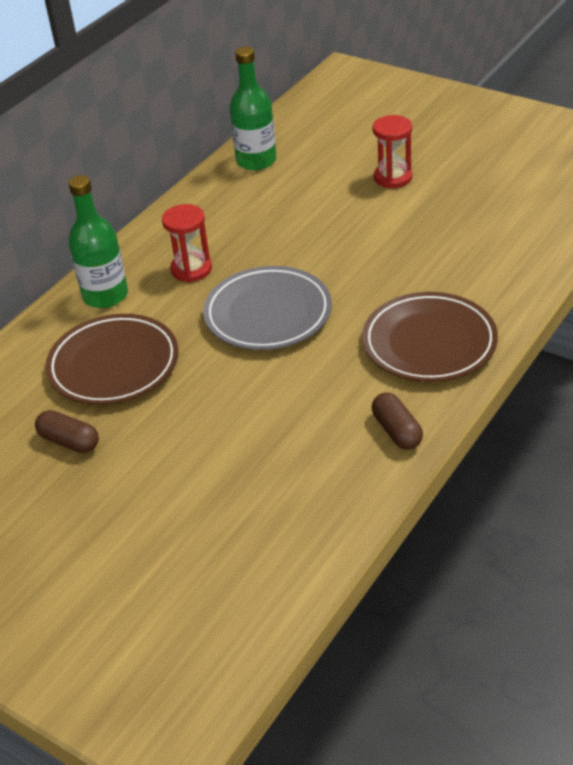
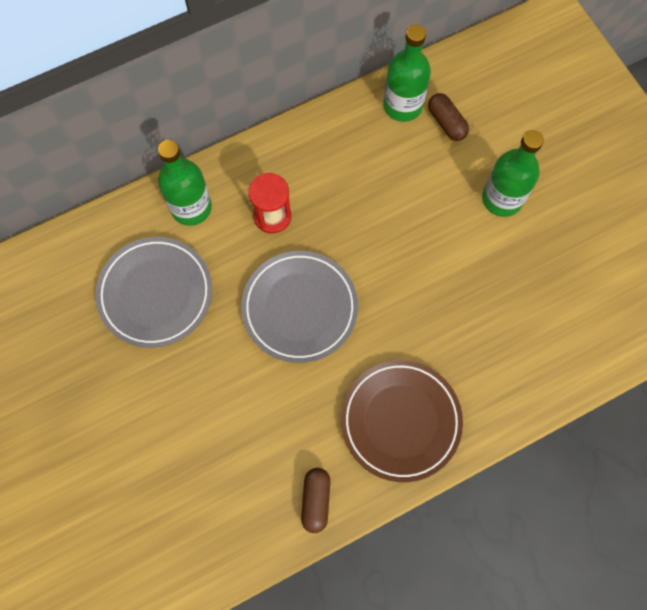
camera: 25 degrees right, 30 degrees up
brown capsule [35,410,99,453] -> brown capsule moved to [428,93,469,141]
brown plate [45,314,179,405] -> grey plate [95,237,212,348]
red hourglass [372,115,412,188] -> green bottle [482,130,544,217]

